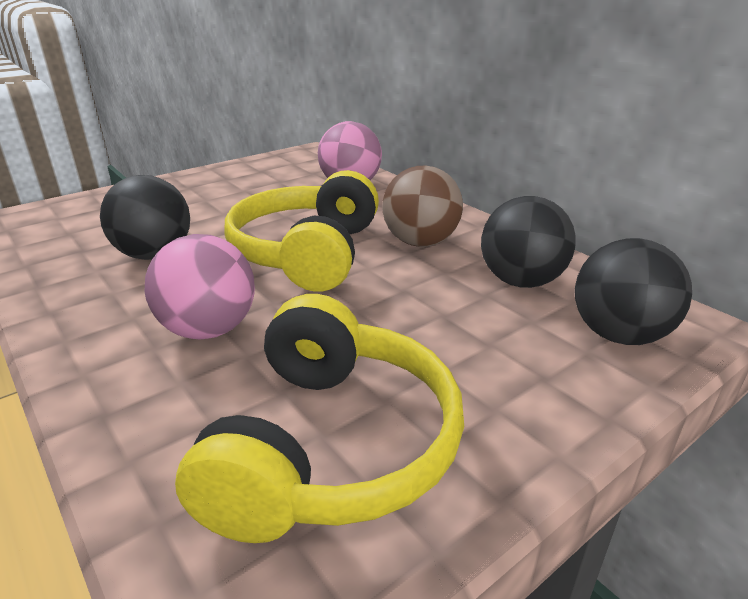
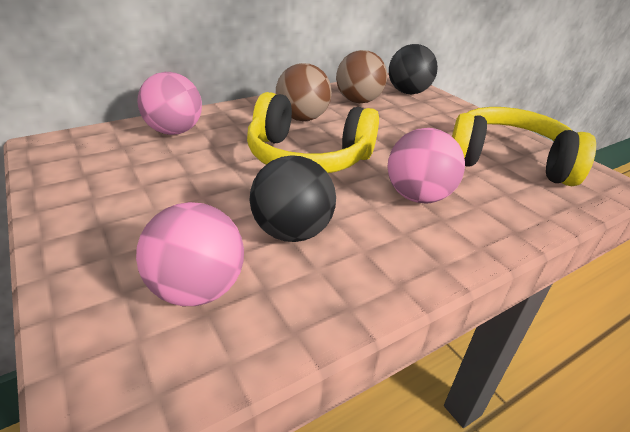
camera: 85 degrees left, 5 degrees up
black ball [481,196,576,288] -> brown ball [336,50,387,103]
none -> pink ball [136,202,244,306]

